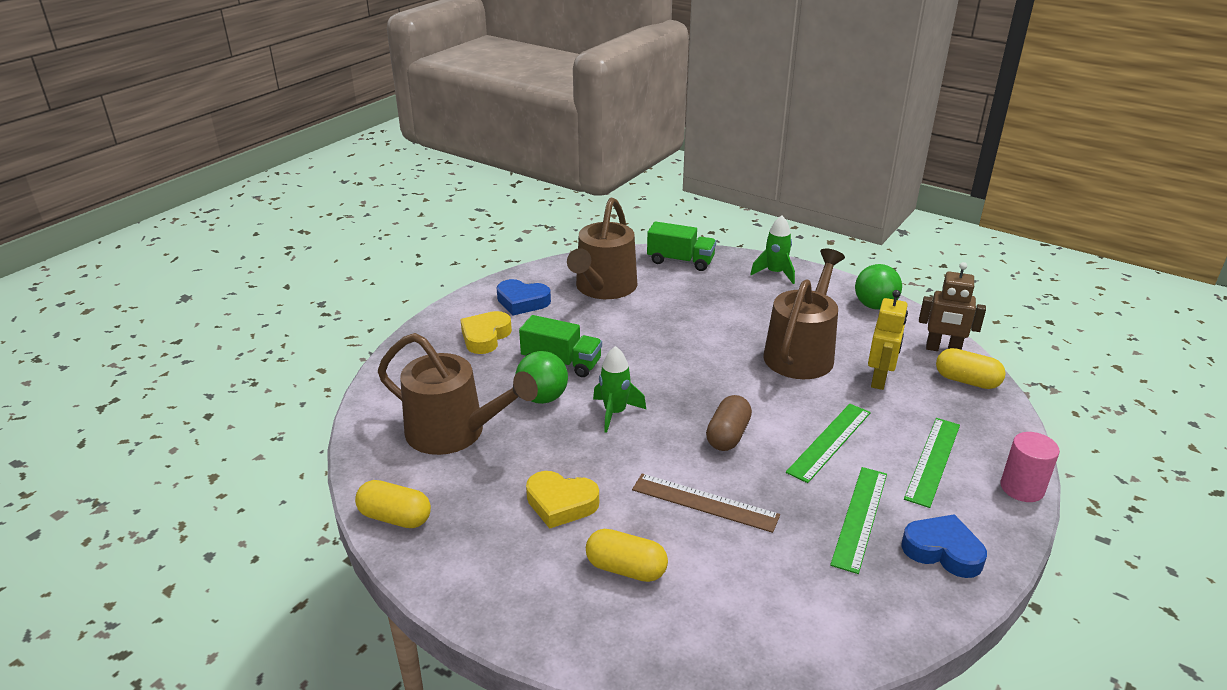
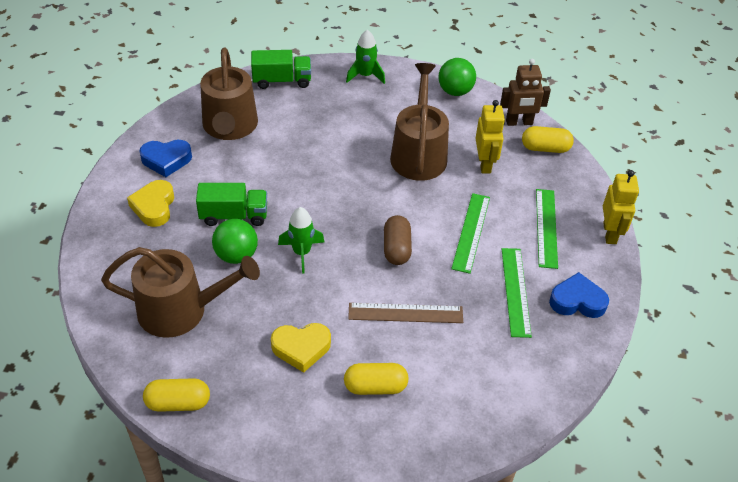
camera: 25 degrees left, 15 degrees up
pink cylinder [1000,432,1060,502] -> yellow robot [603,170,639,244]

